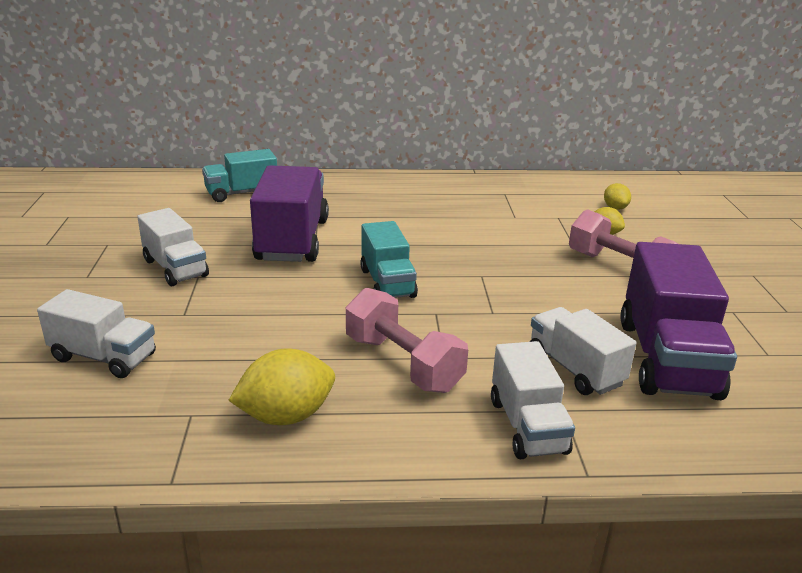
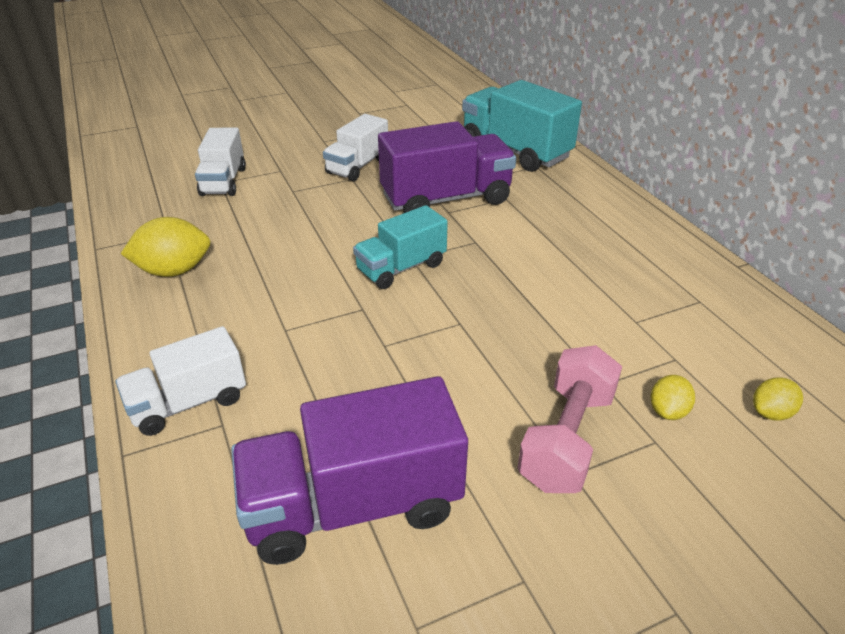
camera: 70 degrees right, 10 degrees up
turquoise truck [202,149,277,202] -> turquoise truck [462,80,582,172], size x1.62
yellow lemon [228,349,335,425] -> yellow lemon turned 60 degrees counterclockwise [121,217,211,277]
pink dumbbell [346,288,468,393] -> none
white truck [530,307,636,395] -> none

